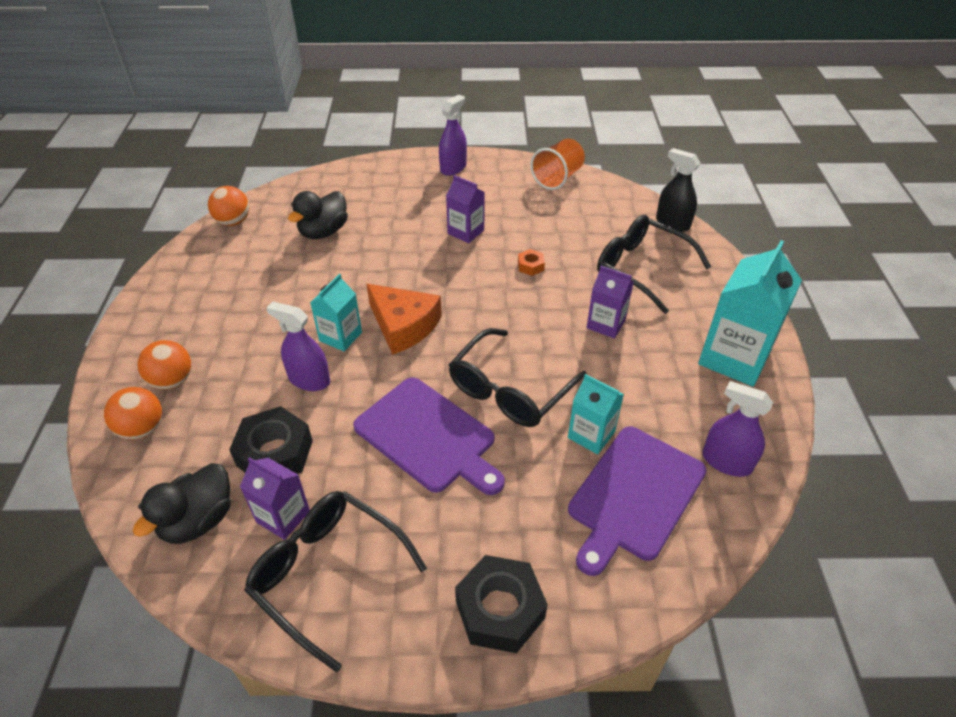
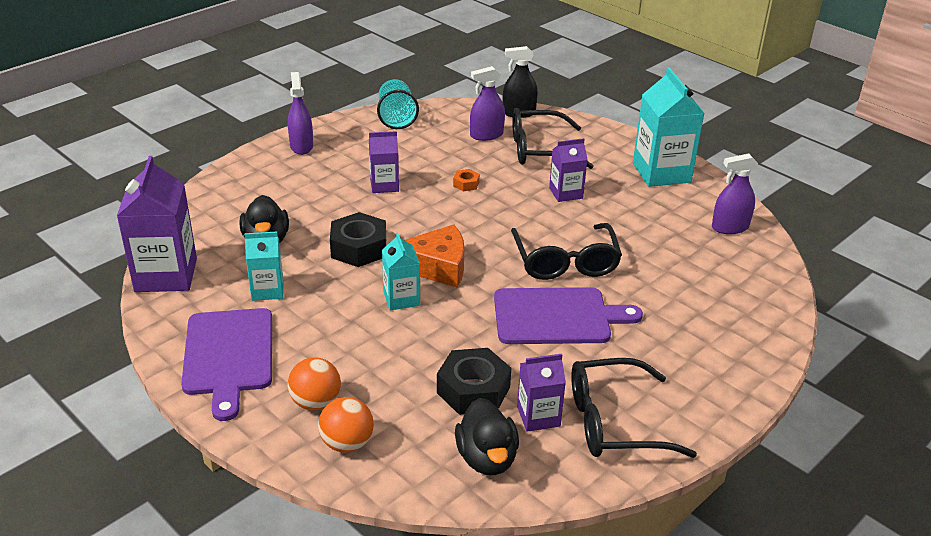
camera: 45 degrees left, 10 degrees down
orange ball [208,186,250,226] -> purple carton [117,156,197,292]
purple spray bottle [267,302,330,391] -> purple spray bottle moved to [470,66,505,141]
black nut [455,555,548,653] -> black nut moved to [330,212,386,267]
orange cup [530,139,585,190] -> turquoise cup [377,79,419,129]
turquoise carton [568,374,624,454] -> turquoise carton moved to [244,231,283,301]
purple cutting board [568,426,707,576] -> purple cutting board moved to [181,308,272,421]

